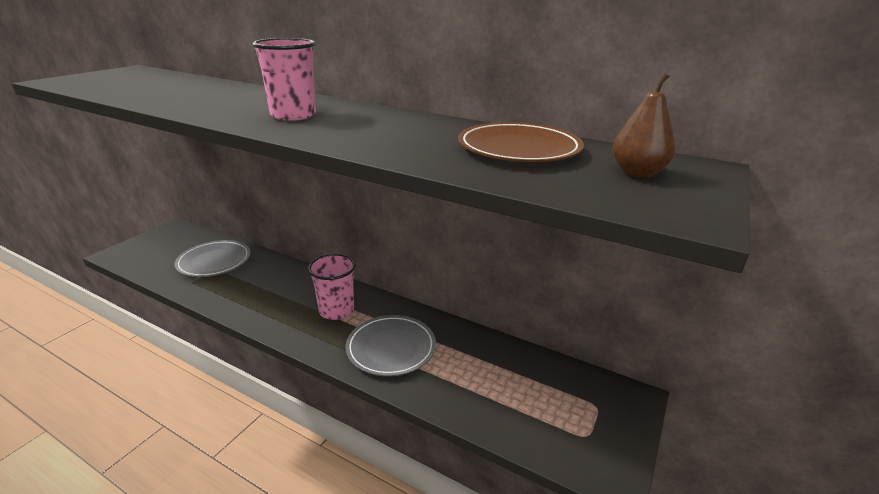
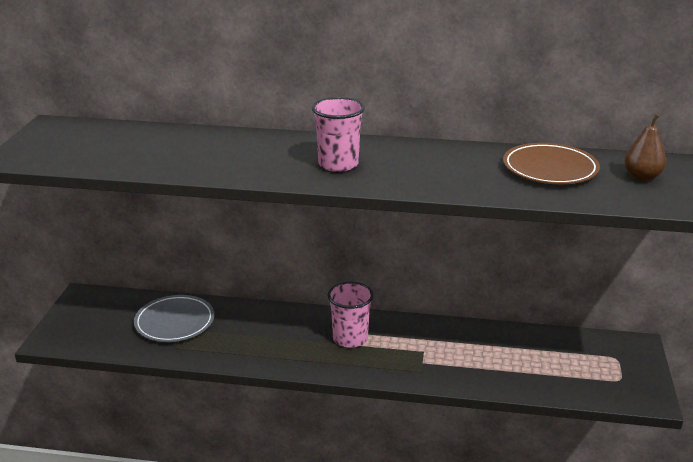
camera: 20 degrees left, 0 degrees up
grey plate [346,315,436,376] -> none

